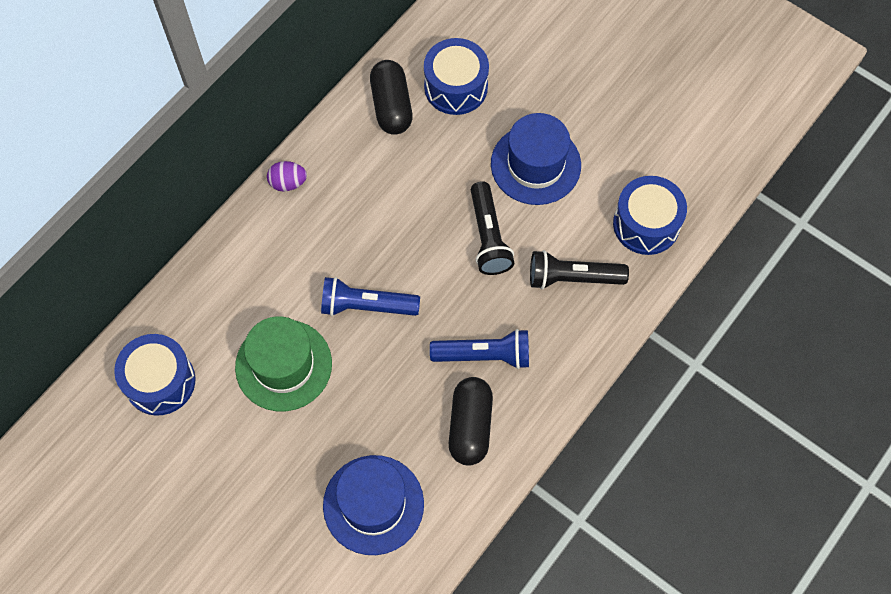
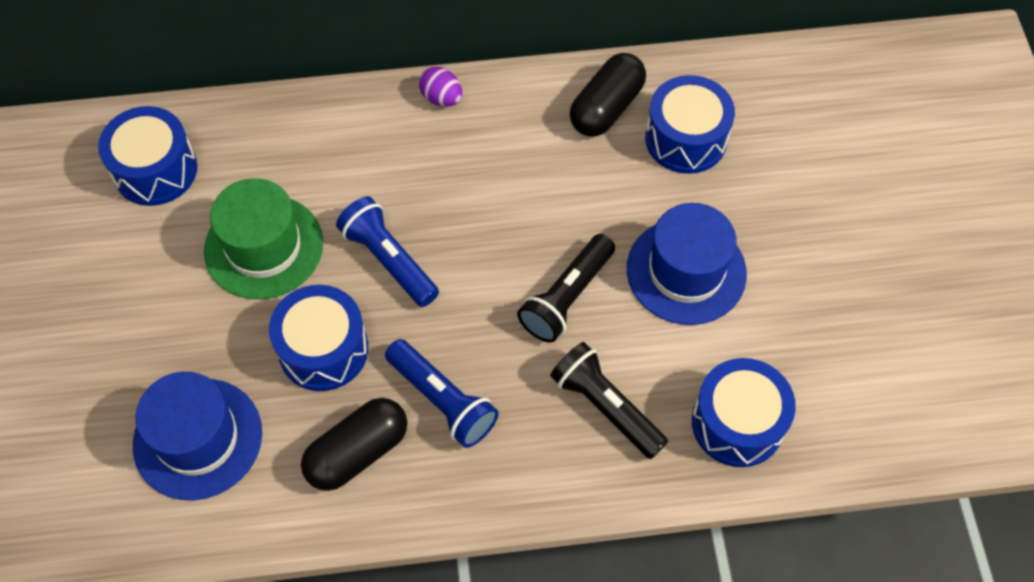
camera: 45 degrees right, 5 degrees down
none -> blue drum [269,285,368,391]

